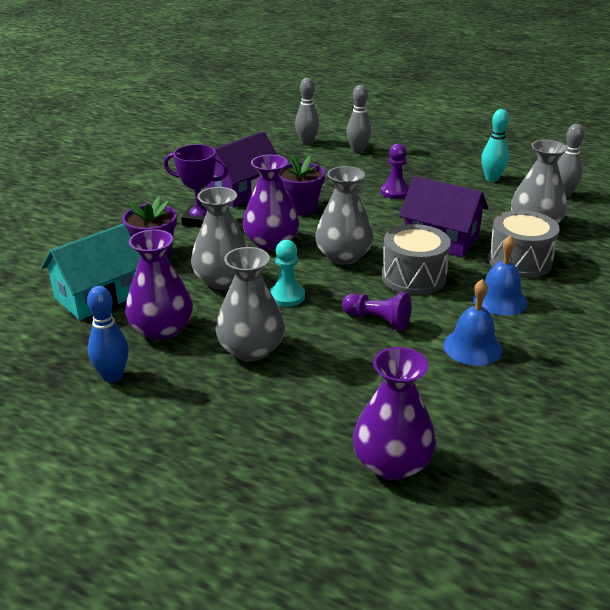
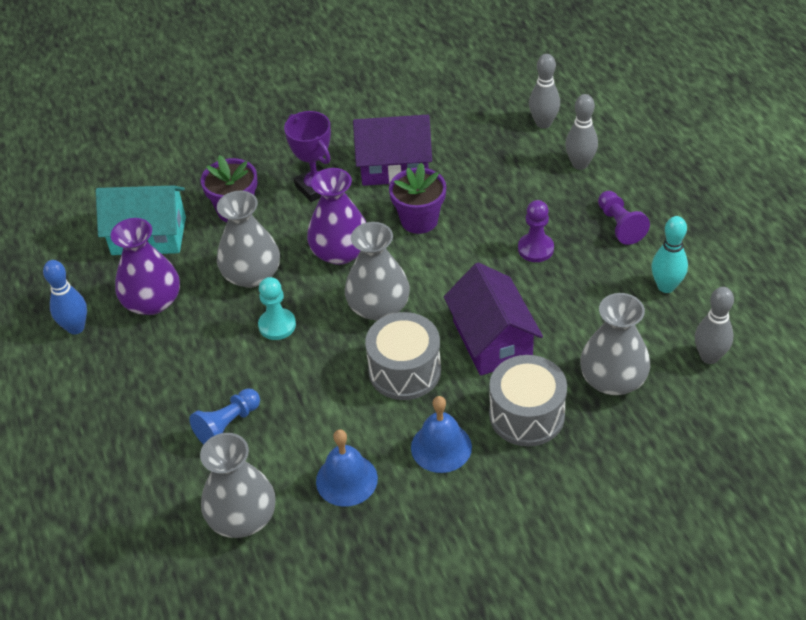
camera: 45 degrees right, 15 degrees up
grey vase [215,247,285,361] -> grey vase moved to [200,433,276,538]
purple pawn [342,292,412,331] -> purple pawn moved to [598,191,650,245]
purple vase [353,347,436,480] -> none
none -> blue pawn [189,388,260,444]

